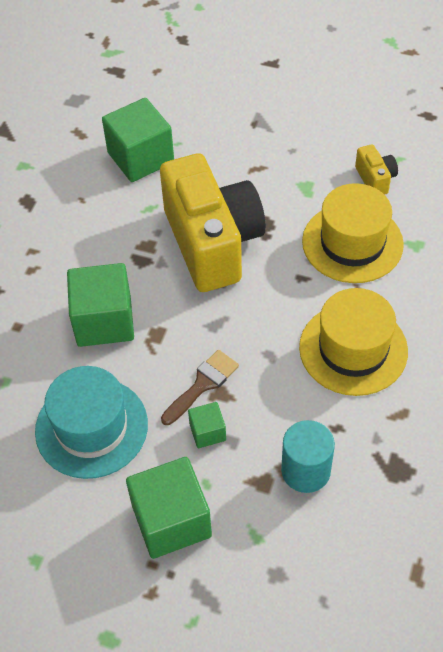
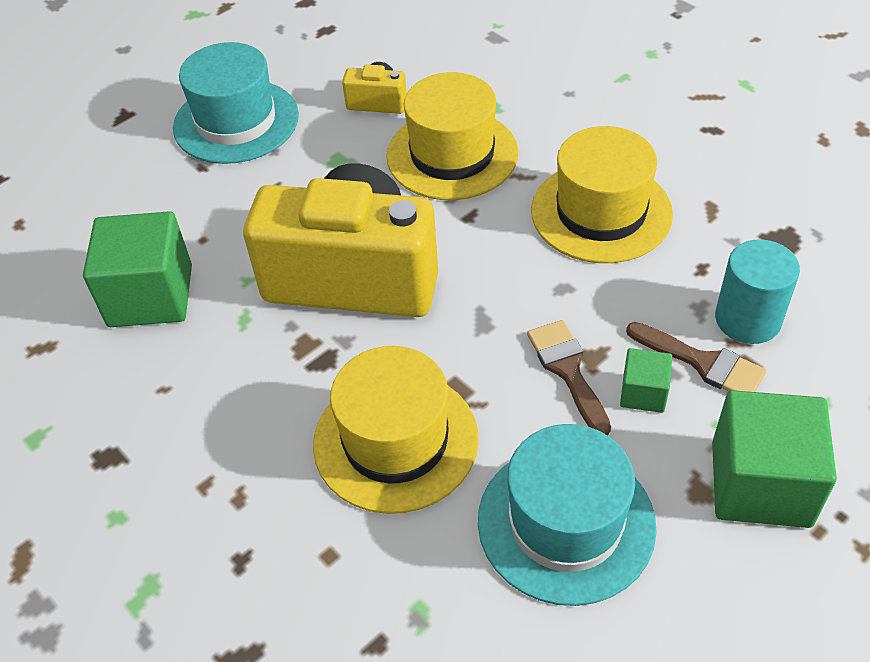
camera: 60 degrees left, 5 degrees down
green cube [67,263,134,347] -> yellow hat [313,346,479,514]
none -> turquoise hat [173,42,299,164]
none -> brown brush [626,322,766,392]

